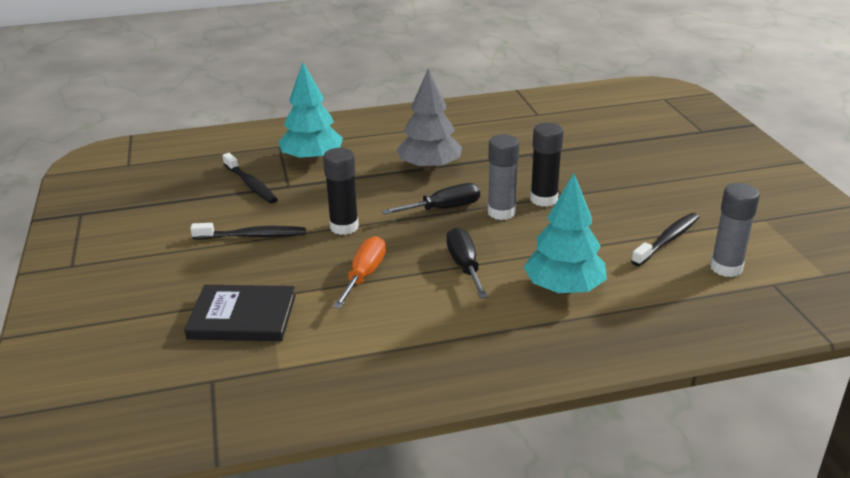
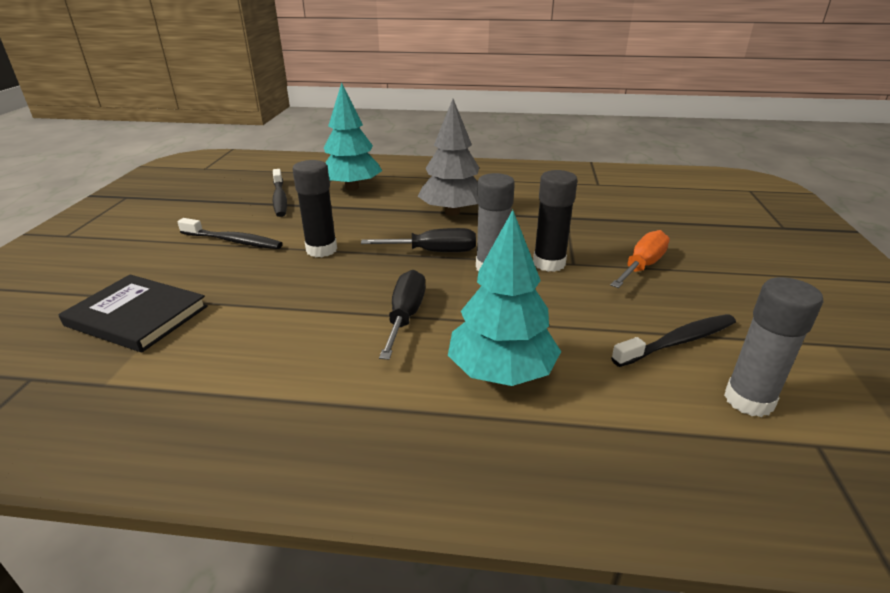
camera: 20 degrees right, 0 degrees up
orange screwdriver [333,236,386,309] -> orange screwdriver moved to [610,230,670,288]

